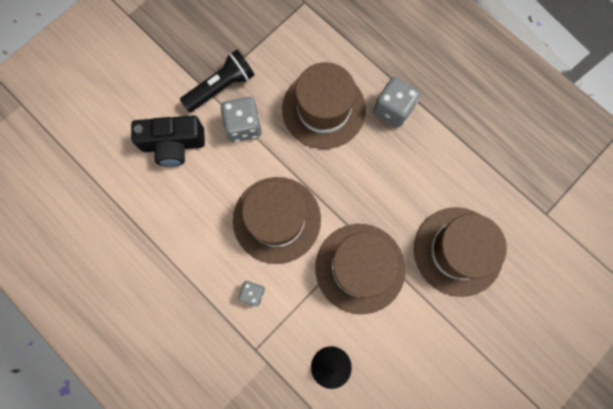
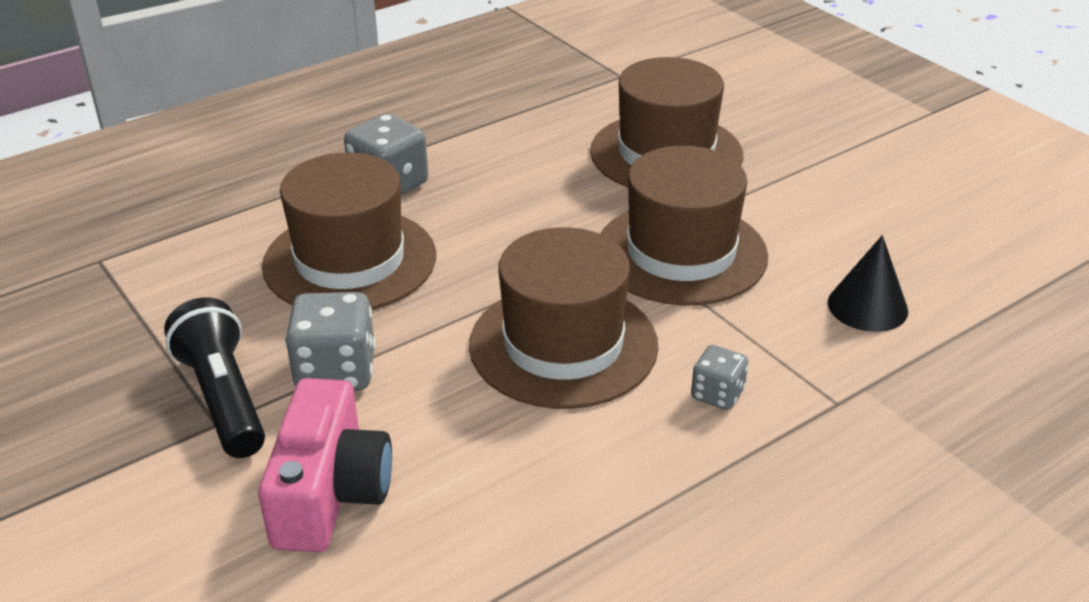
camera: 80 degrees left, 40 degrees down
black camera [131,115,205,167] -> pink camera [258,378,392,552]

